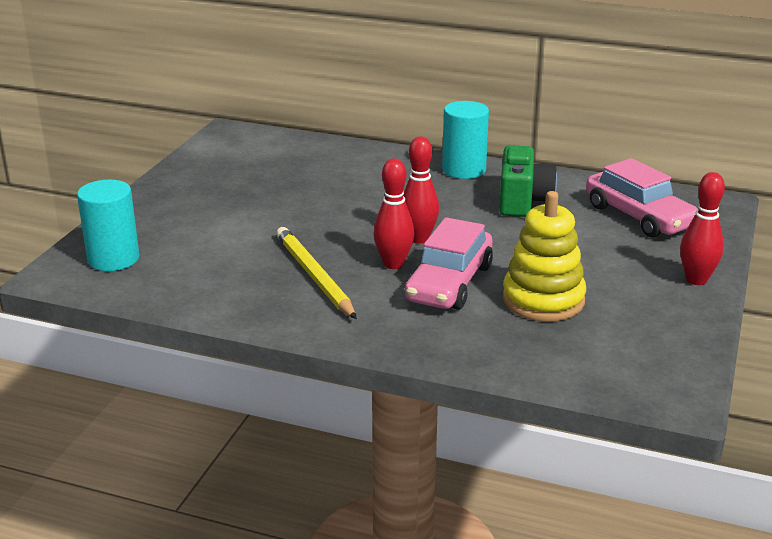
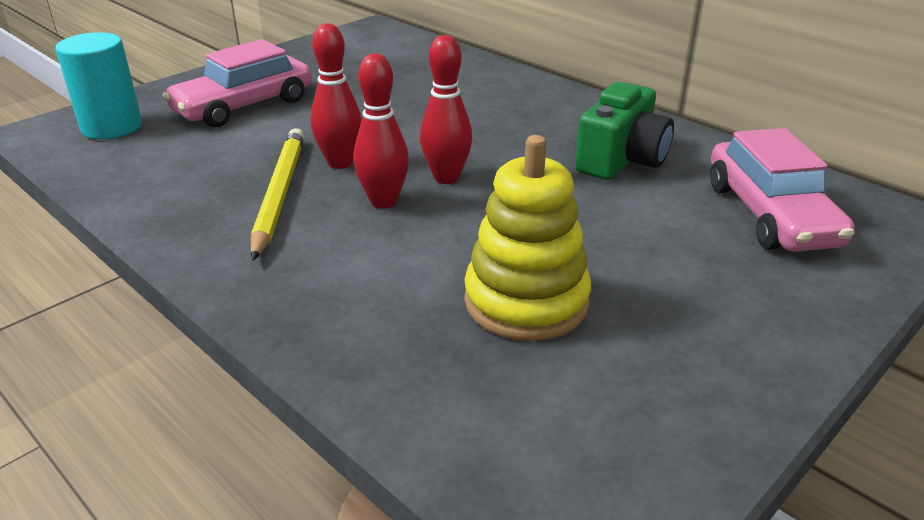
camera: 25 degrees right, 5 degrees up
pink car [405,217,493,310] -> pink car moved to [163,39,312,127]
turquoise cylinder [442,101,489,179] -> none
red bowling pin [680,172,725,285] -> red bowling pin moved to [310,23,362,169]

